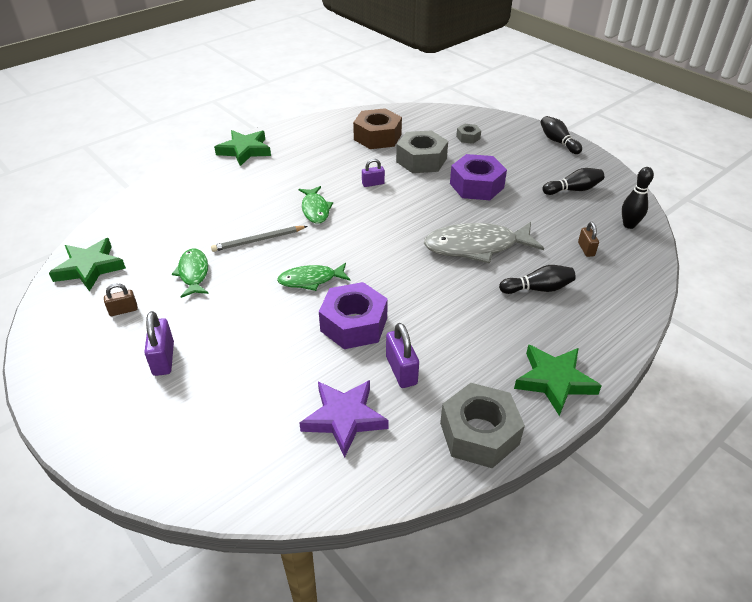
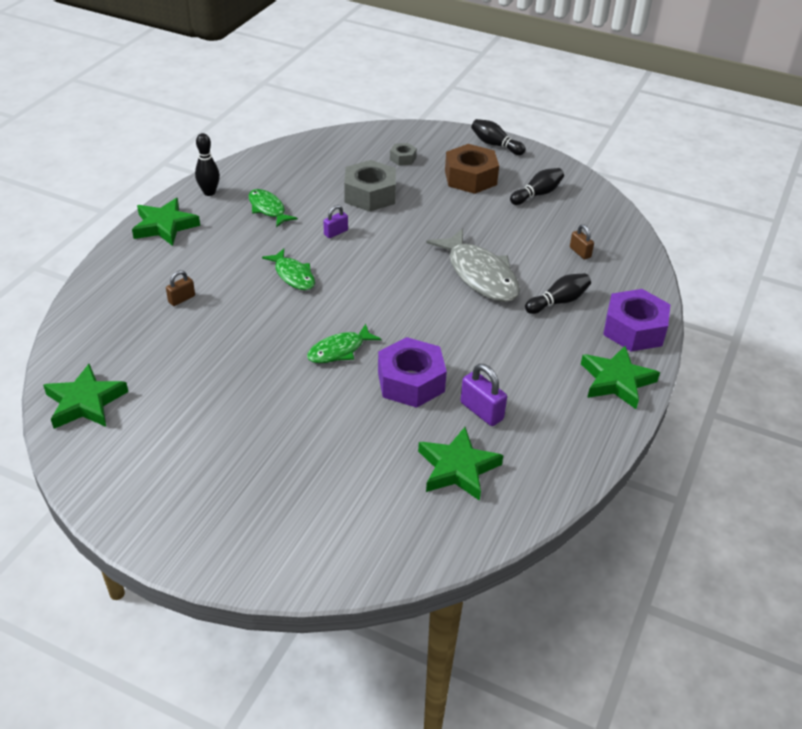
camera: 25 degrees left, 0 degrees up
brown padlock [104,283,138,316] -> brown padlock moved to [166,270,195,306]
purple padlock [144,311,174,376] -> none
green fish [172,248,209,298] -> green fish moved to [248,189,298,227]
grey pencil [211,226,308,252] -> none
purple star [299,380,389,457] -> green star [418,427,503,501]
brown nut [353,108,402,149] -> brown nut moved to [445,144,499,194]
grey fish [424,222,544,264] -> grey fish turned 90 degrees counterclockwise [426,228,520,302]
grey nut [440,383,525,468] -> none
purple nut [450,154,507,200] -> purple nut moved to [603,289,670,352]
black bowling pin [622,167,654,229] -> black bowling pin moved to [195,133,220,196]

